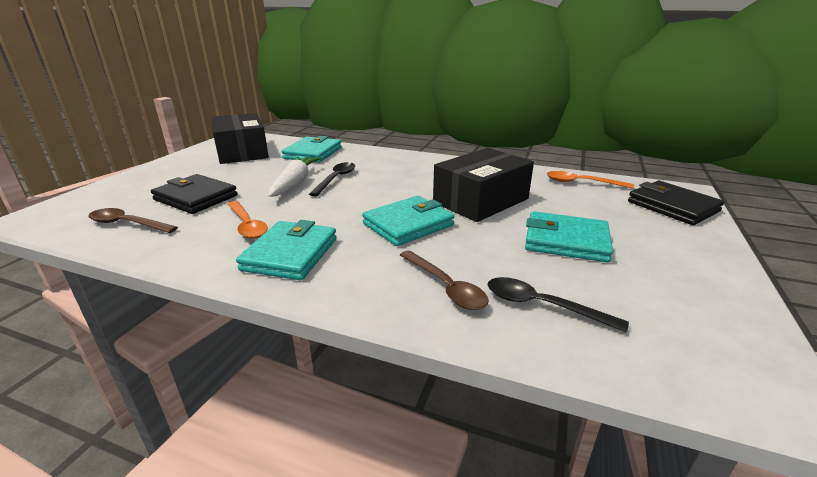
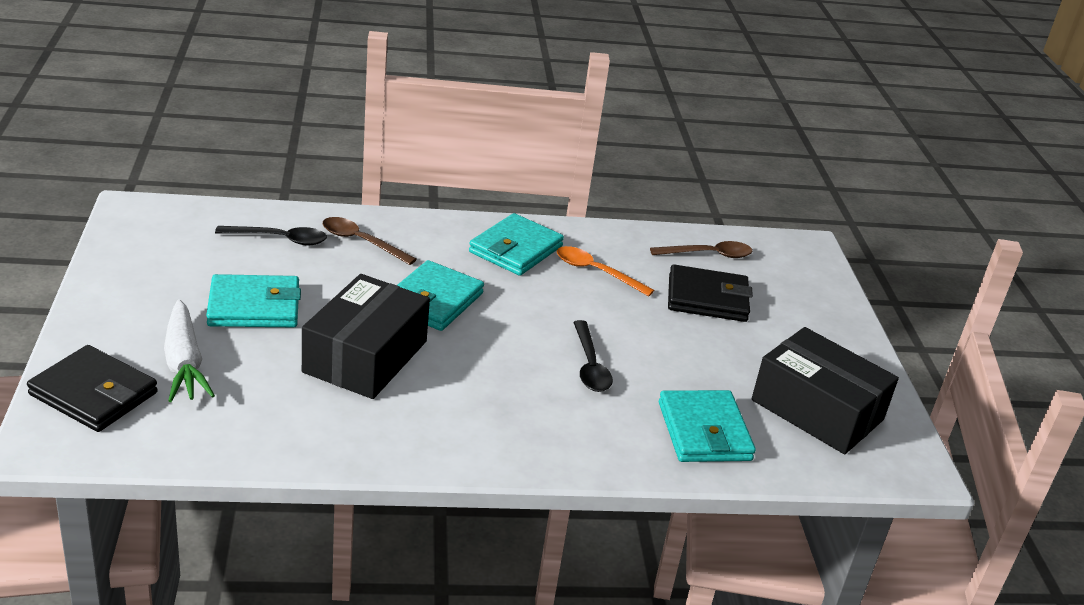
camera: 150 degrees right, 5 degrees up
turquoise wallet [236,220,337,280] -> turquoise wallet turned 45 degrees clockwise [469,213,564,276]
white carrot [269,156,321,197] -> white carrot moved to [164,299,215,402]
orange spoon [547,171,634,189] -> none

